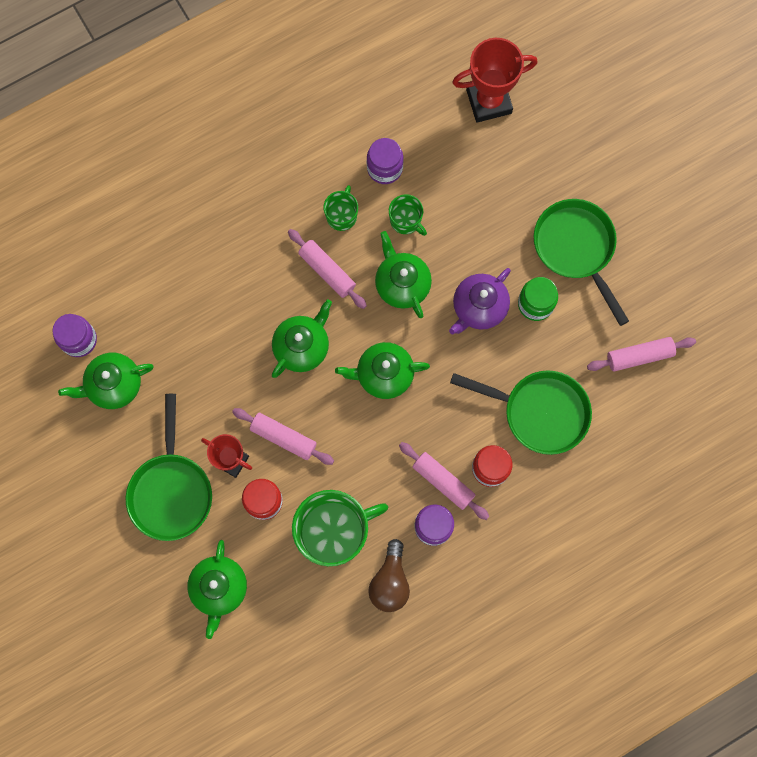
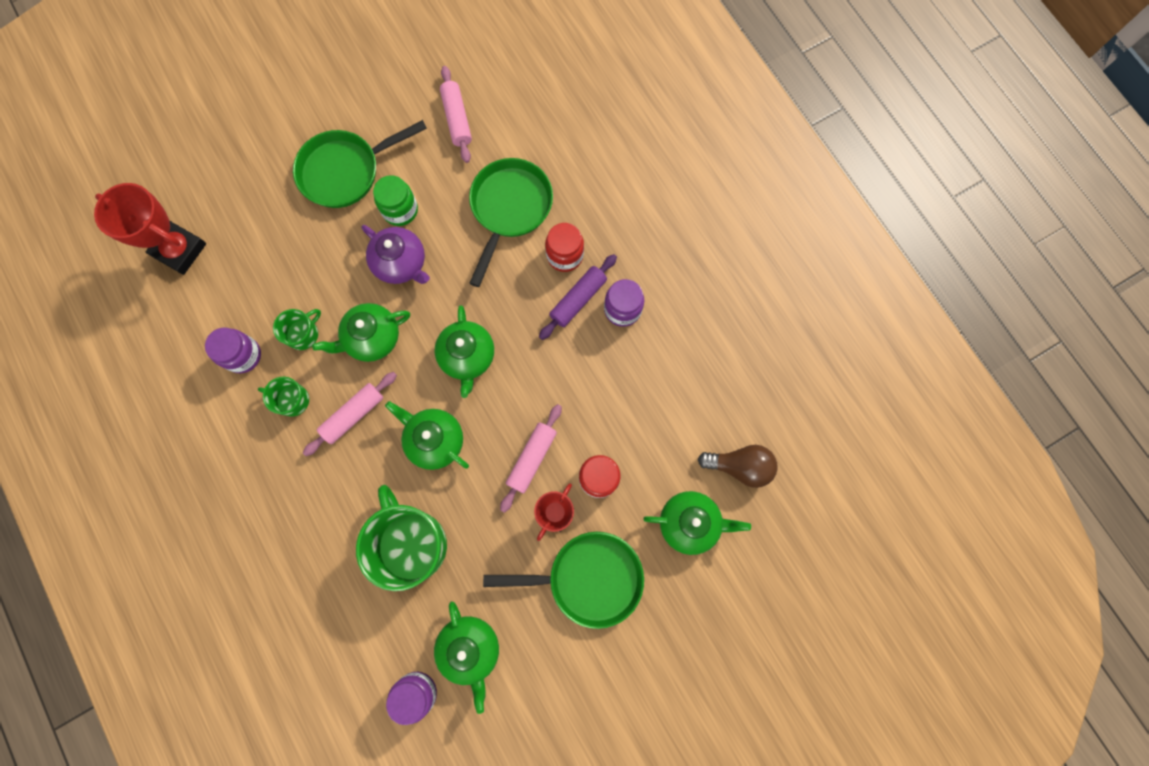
camera: 90 degrees left, 0 degrees up
green mug [292,490,388,566] -> green mug moved to [356,485,447,591]
brown light bulb [368,539,410,612] -> brown light bulb moved to [698,445,778,488]
pink rolling pin [399,442,489,520] -> purple rolling pin [539,254,617,340]
red trophy [452,38,538,123] -> red trophy turned 45 degrees counterclockwise [94,183,206,275]

